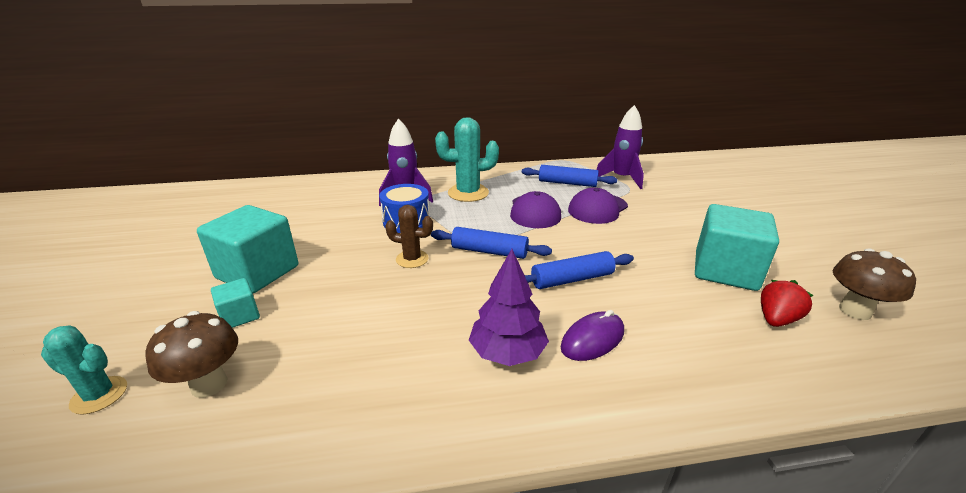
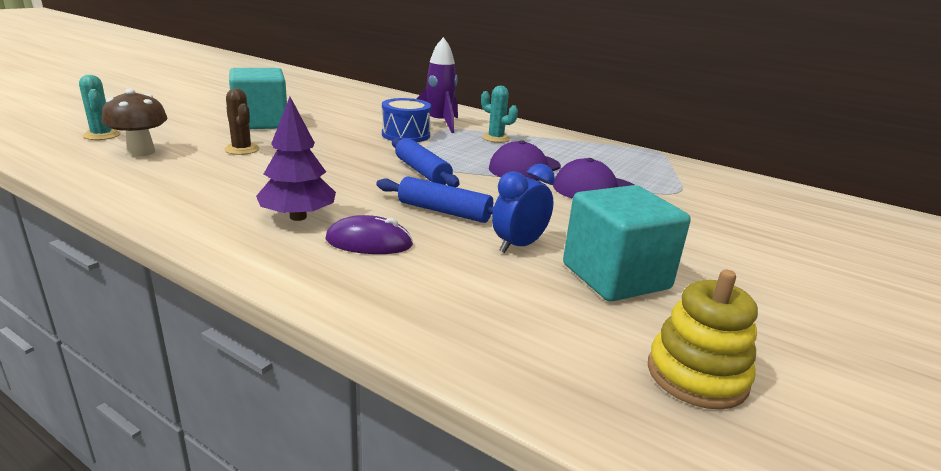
camera: 40 degrees right, 5 degrees down
turquoise cube [211,278,260,328] -> none
brown cactus [385,205,433,268] -> brown cactus moved to [224,89,259,155]
turquoise cactus [435,117,499,202] -> turquoise cactus [481,86,518,143], size x0.61
blue rolling pin [522,165,617,187] -> none
purple rocket [597,105,644,189] -> none
red strawberry [761,280,814,327] -> none
brown mushroom [833,248,916,320] -> yellow stacking toy [648,270,758,410]
none -> blue clock [492,164,555,253]

